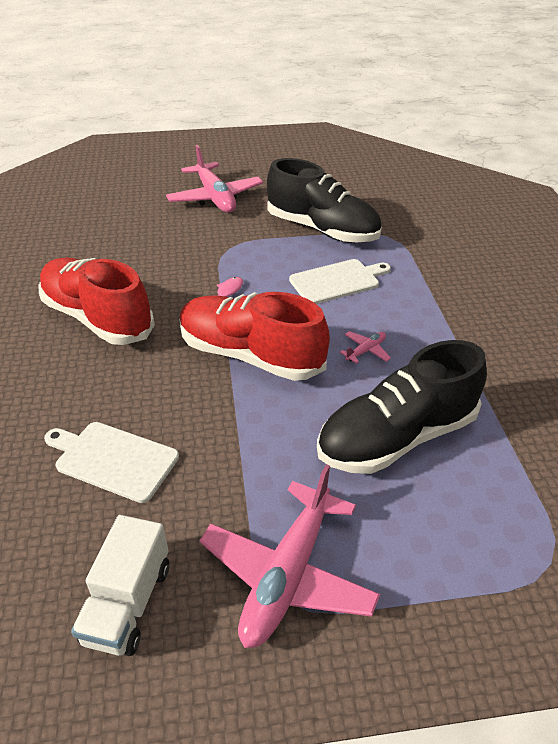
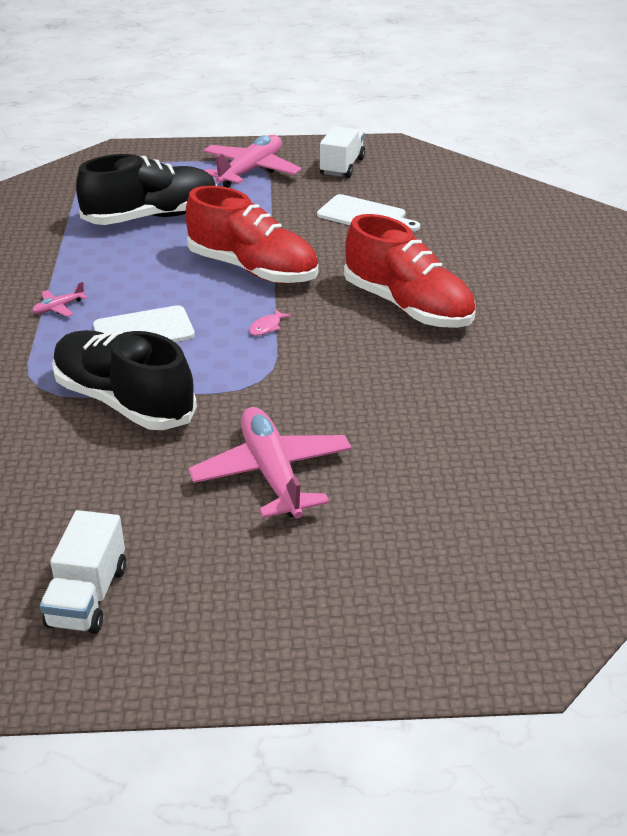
camera: 175 degrees left, 5 degrees down
pink plane [340,331,391,364] -> pink plane moved to [32,282,88,316]
none -> white truck [40,510,126,634]

